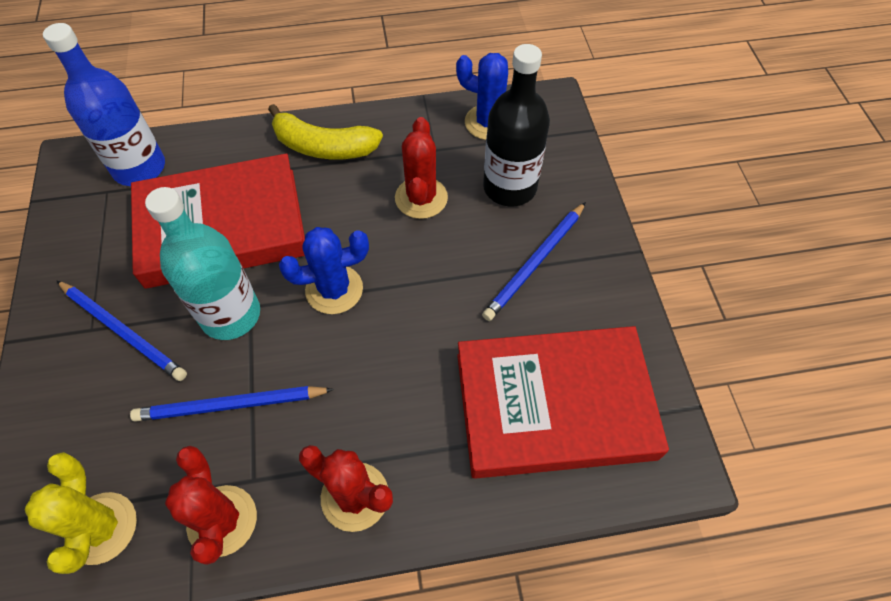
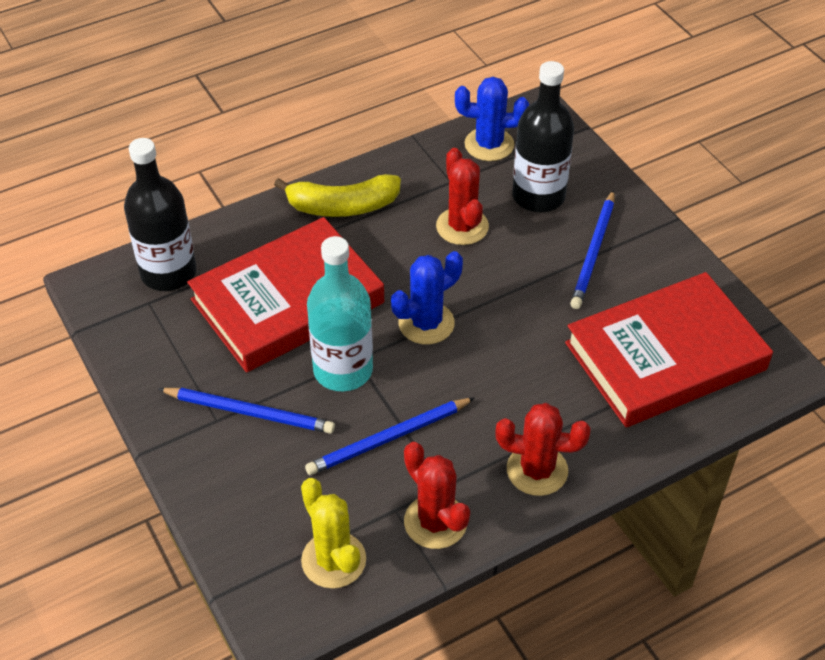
camera: 20 degrees left, 10 degrees down
blue bottle [43,23,165,186] -> black bottle [124,138,196,291]

